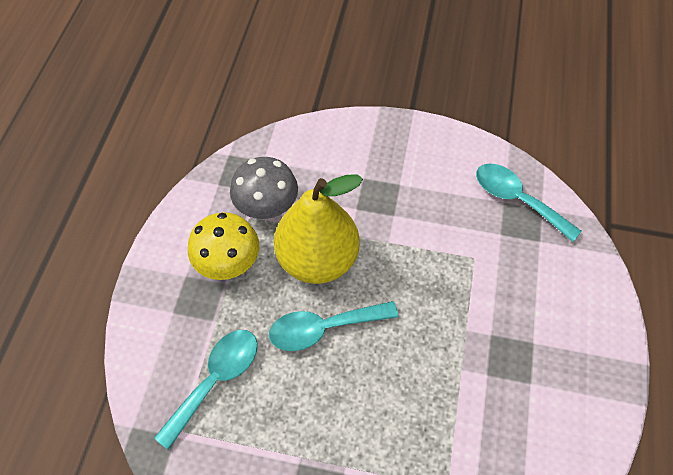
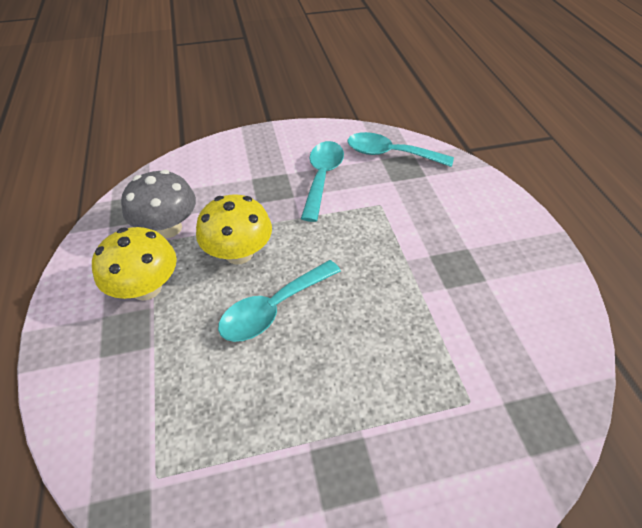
camera: 25 degrees left, 10 degrees down
turquoise spoon [154,330,258,450] -> turquoise spoon moved to [301,141,344,222]
yellow pear [274,175,363,284] -> yellow mushroom [196,194,272,264]

